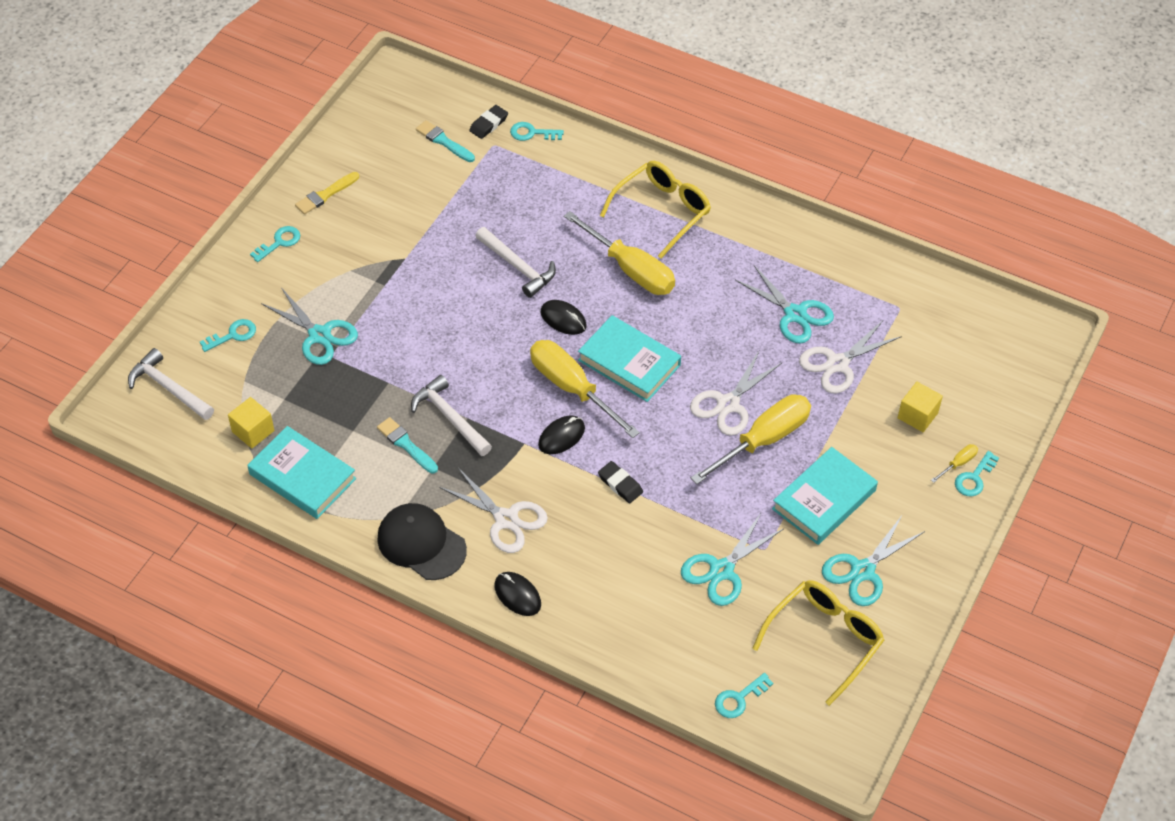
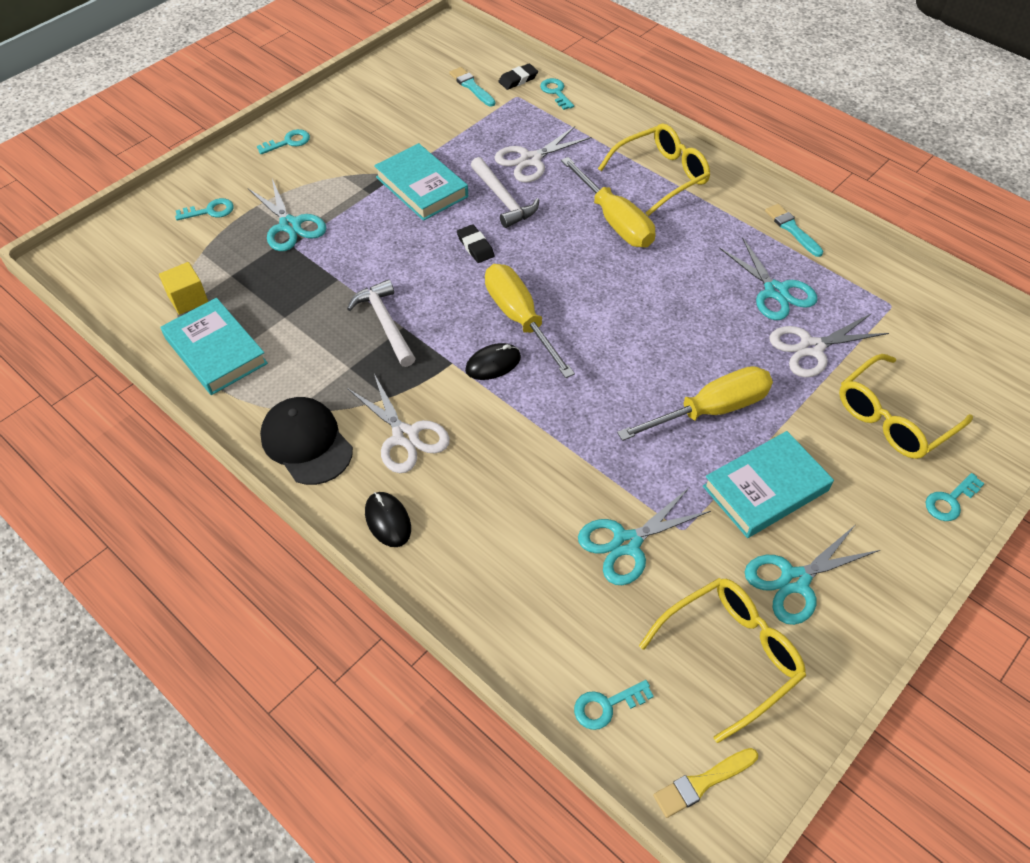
camera: 15 degrees right, 0 degrees up
white hammer [128,348,214,420] -> none
yellow brush [295,172,359,215] -> yellow brush moved to [653,748,758,818]
turquoise brush [377,417,438,474] -> turquoise brush moved to [765,204,823,257]
turquoise key [510,122,564,141] -> turquoise key turned 45 degrees clockwise [540,78,574,110]
black mouse [541,300,587,335] -> none
turquoise book [578,315,681,402] -> turquoise book moved to [374,143,468,221]
black eraser [598,461,643,503] -> black eraser moved to [457,224,495,263]
white scissors [690,351,782,436] -> white scissors moved to [494,126,592,182]
yellow cube [898,382,943,432] -> yellow glasses [839,354,973,459]
yellow screwdriver [931,444,978,483] -> none

